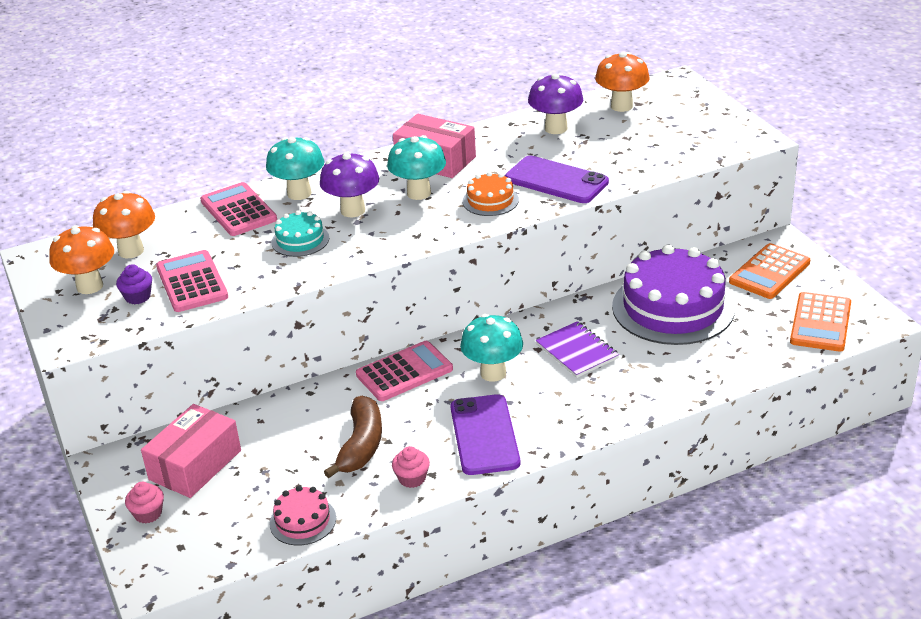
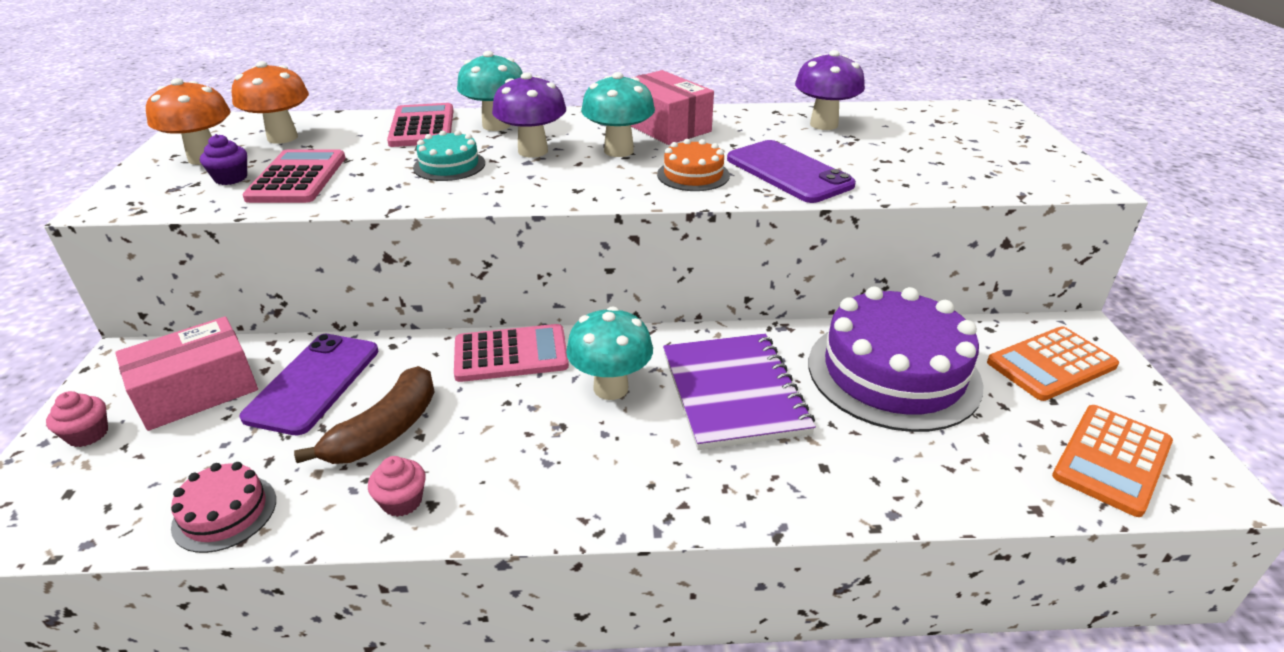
camera: 20 degrees right, 0 degrees up
purple phone [450,394,520,475] -> purple phone moved to [240,334,378,435]
purple notebook [536,321,619,378] -> purple notebook [663,334,816,450], size x1.55
orange mushroom [595,52,650,112] -> none

